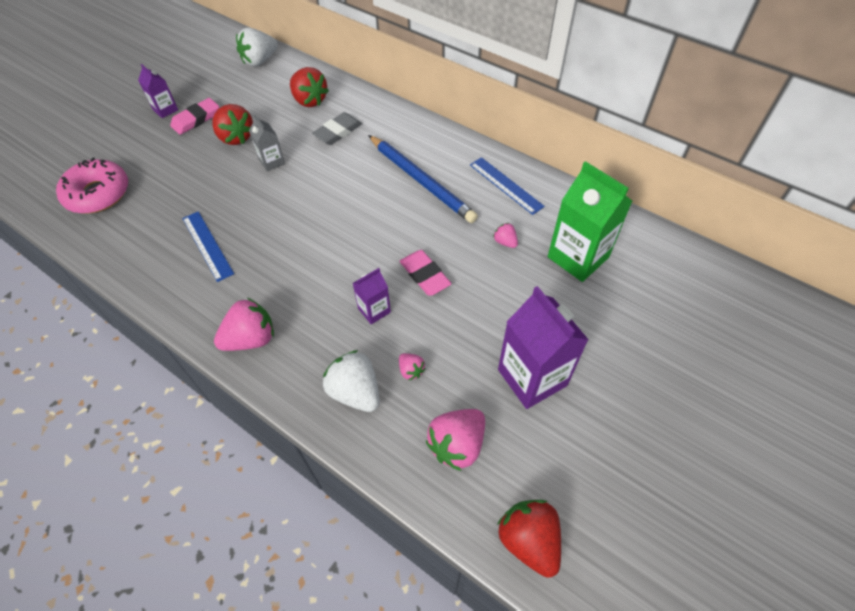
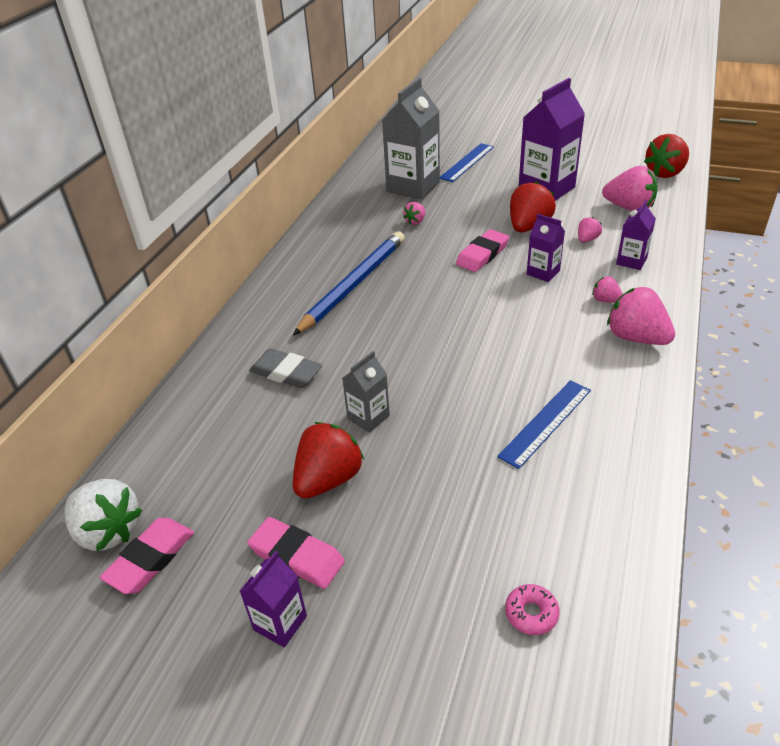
camera: 105 degrees left, 15 degrees down
pink donut [56,157,128,214] -> pink donut [505,584,560,635], size x0.43
red strawberry [290,67,329,107] -> red strawberry moved to [510,181,556,232]
white strawberry [323,350,380,412] -> purple carton [616,200,656,270]
blue ruler [470,157,545,215] -> blue ruler moved to [440,143,494,182]
green carton [548,161,632,282] -> grey carton [382,78,440,200]
none -> pink eraser [99,518,194,594]
none -> pink strawberry [592,276,623,303]

